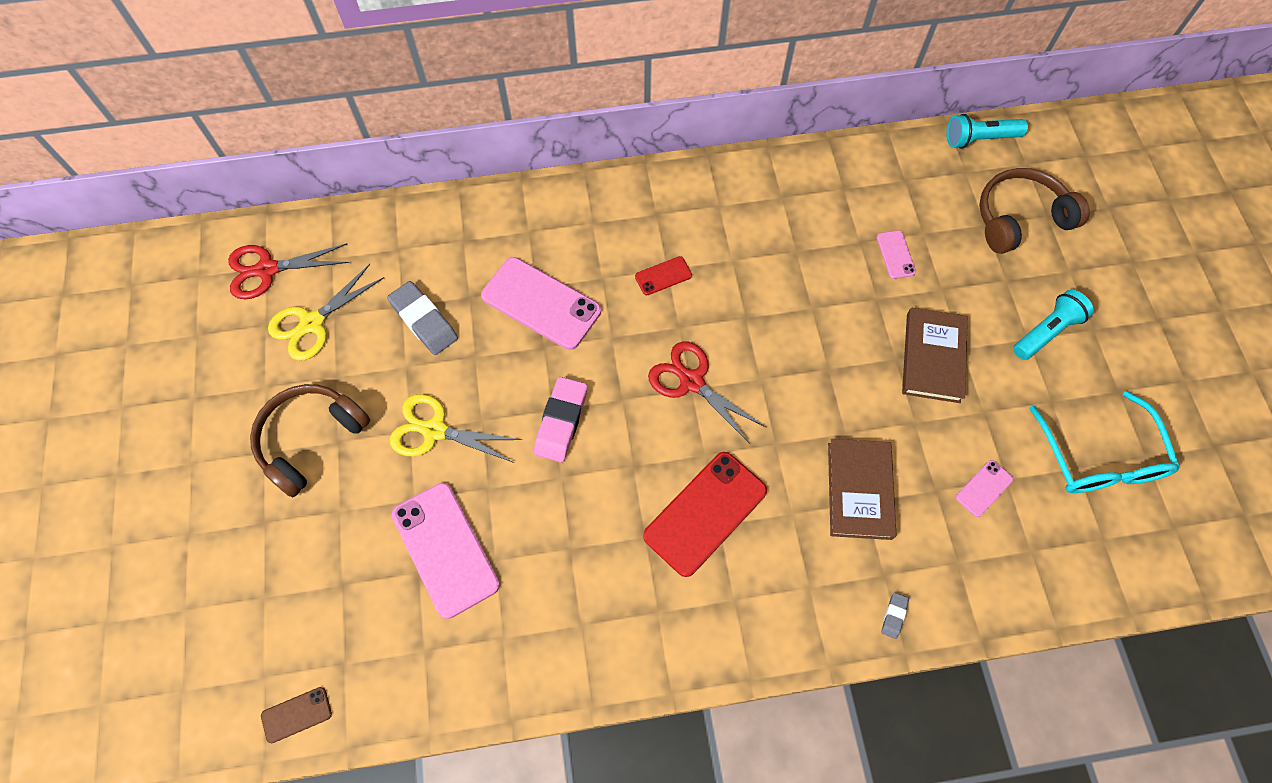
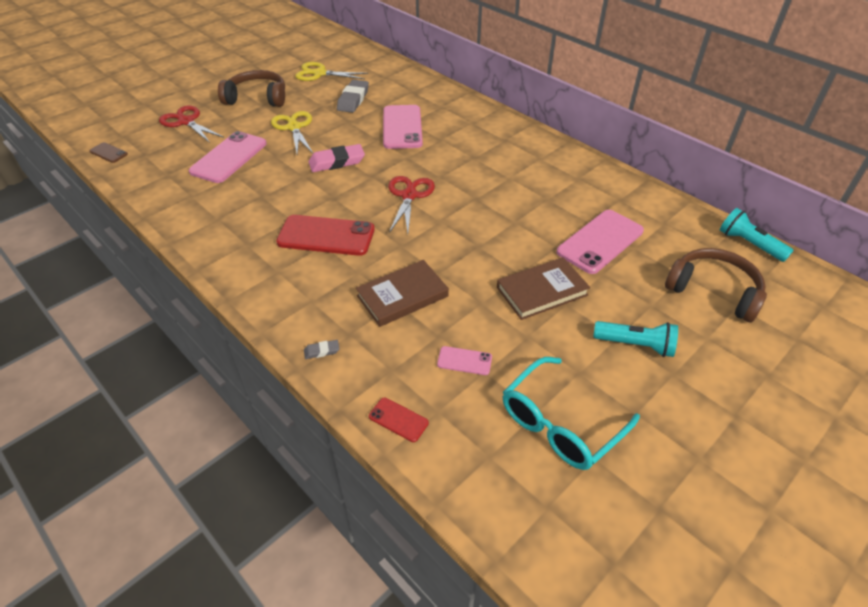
camera: 55 degrees right, 20 degrees down
red scissors [228,244,349,299] -> red scissors moved to [159,105,224,143]
red phone [635,256,692,295] -> red phone moved to [369,397,429,442]
pink phone [877,230,916,279] -> pink phone [557,210,644,274], size x2.11

